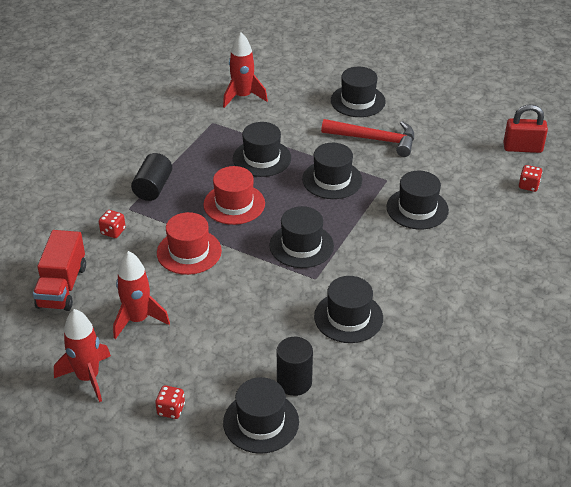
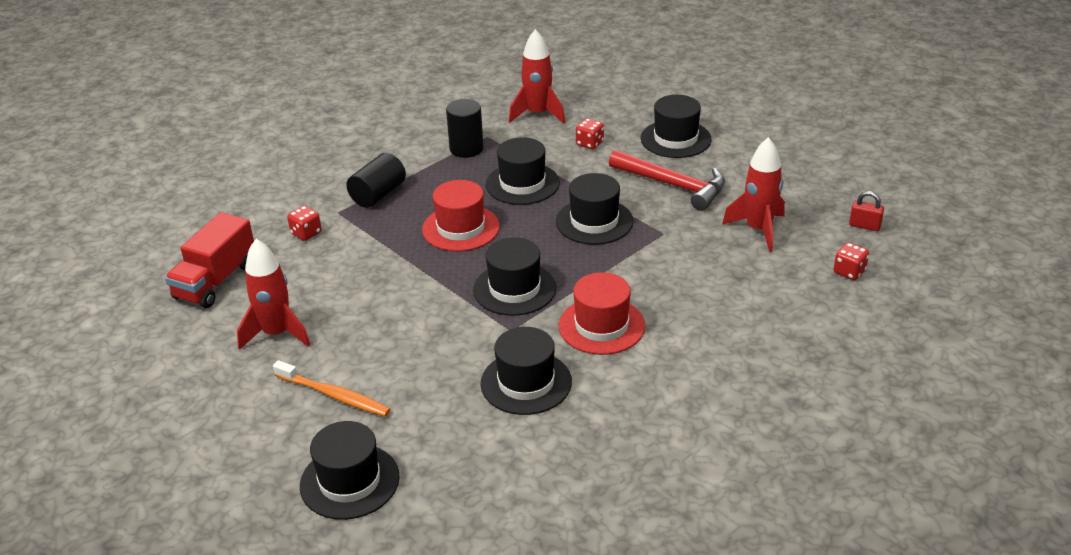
camera: 20 degrees right, 5 degrees down
red rocket [54,309,111,402] -> red rocket moved to [722,137,785,252]
red dice [155,385,185,419] -> red dice moved to [576,118,604,149]
red hat [157,212,222,275] -> red hat moved to [559,272,645,355]
black cylinder [277,337,313,396] -> black cylinder moved to [446,99,484,158]
black hat [386,171,449,229] -> none
red padlock [504,104,548,153] -> red padlock [849,191,884,231], size x0.58
none -> orange toothbrush [273,360,391,417]

